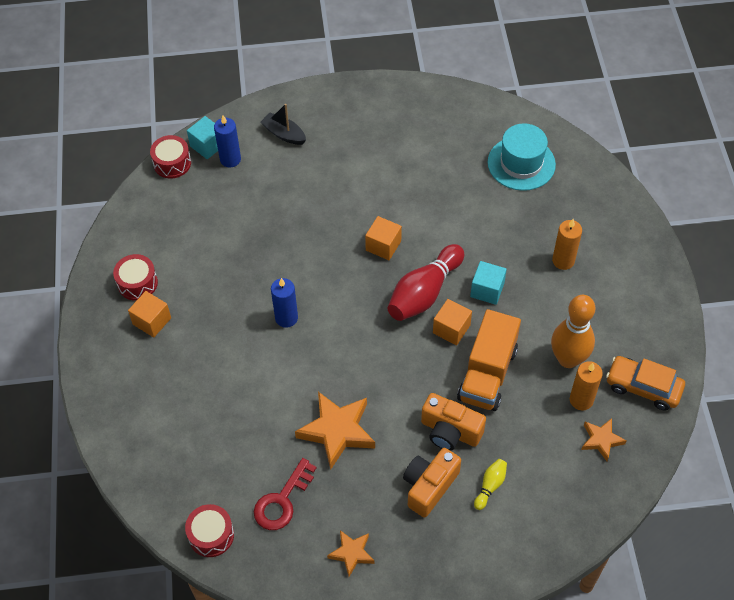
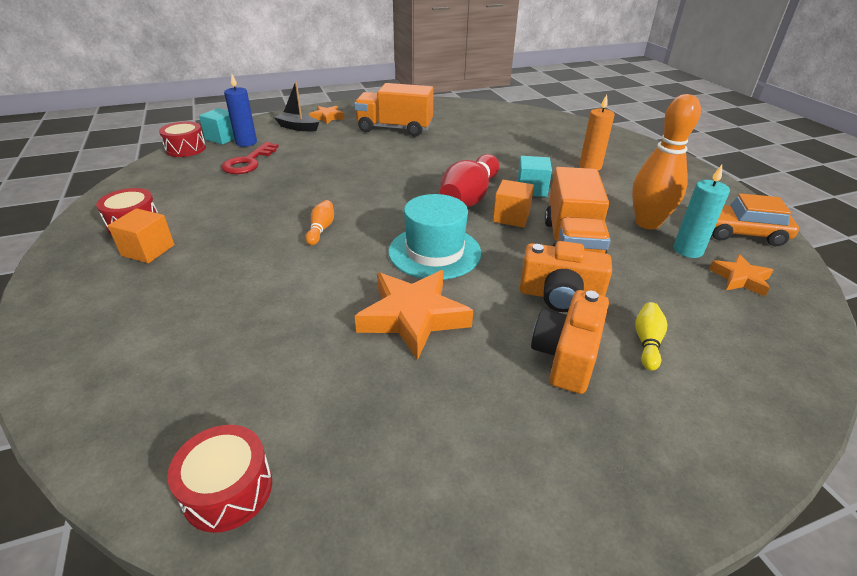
camera: 15 degrees left, 20 degrees down
red key [254,458,316,530] -> red key moved to [221,142,279,174]
blue candle [271,278,298,328] -> orange bowling pin [305,200,334,245]
orange star [327,530,375,577] -> orange star moved to [309,106,345,124]
orange cube [365,216,402,260] -> none
turquoise hat [487,123,556,191] -> turquoise hat moved to [388,194,481,280]
orange candle [570,361,603,410] -> turquoise candle [673,165,730,258]
none -> orange truck [354,83,434,137]

